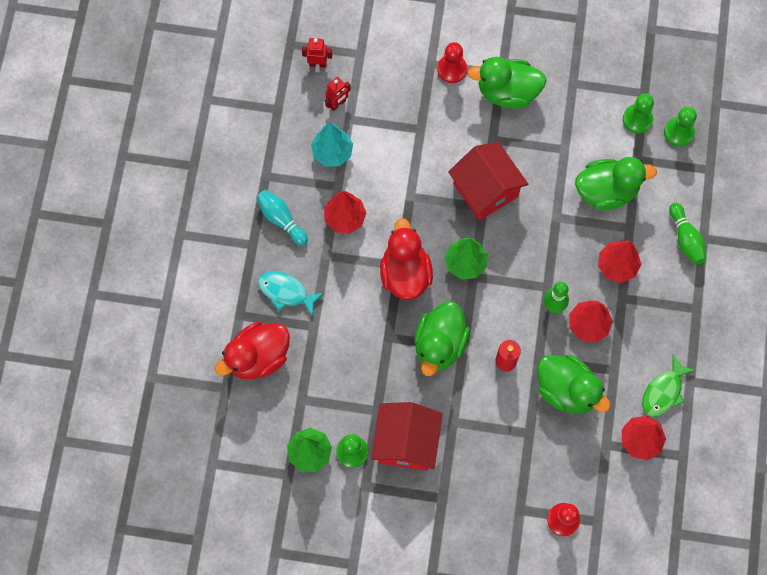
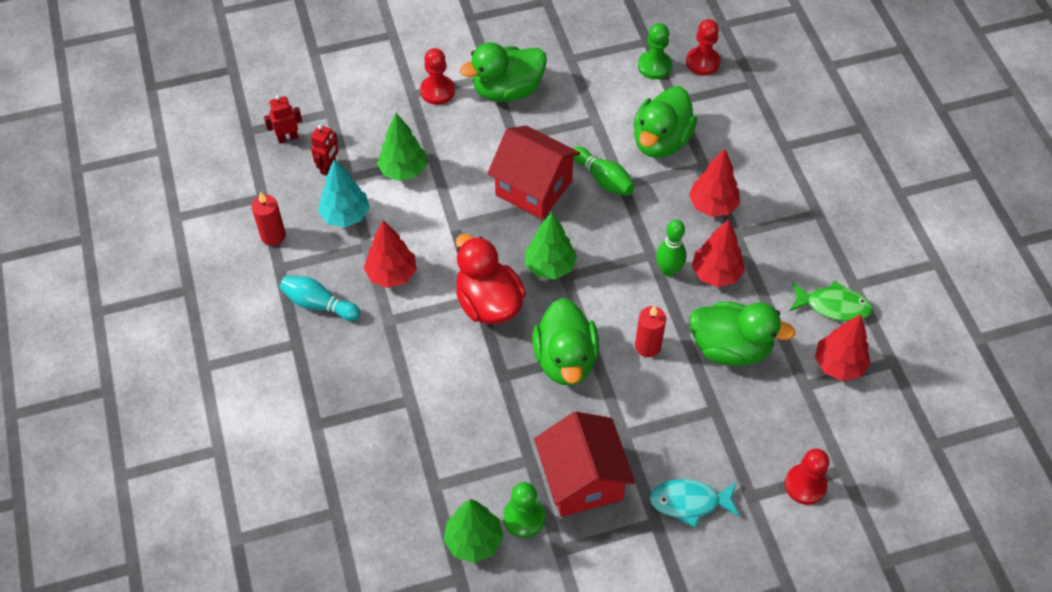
camera: 25 degrees left, 15 degrees down
red duck [215,322,290,379] -> none
turquoise fish [258,271,324,317] -> turquoise fish moved to [649,479,740,528]
green duck [575,157,657,210] -> green duck turned 150 degrees clockwise [633,86,697,158]
green fish [642,354,696,417] -> green fish turned 90 degrees counterclockwise [789,280,873,322]
green pawn [664,107,697,147] -> red pawn [686,19,720,75]
green bowling pin [669,203,706,265] -> green bowling pin moved to [573,146,635,196]
none -> red candle [251,192,286,246]
none -> green tree [377,113,427,181]

